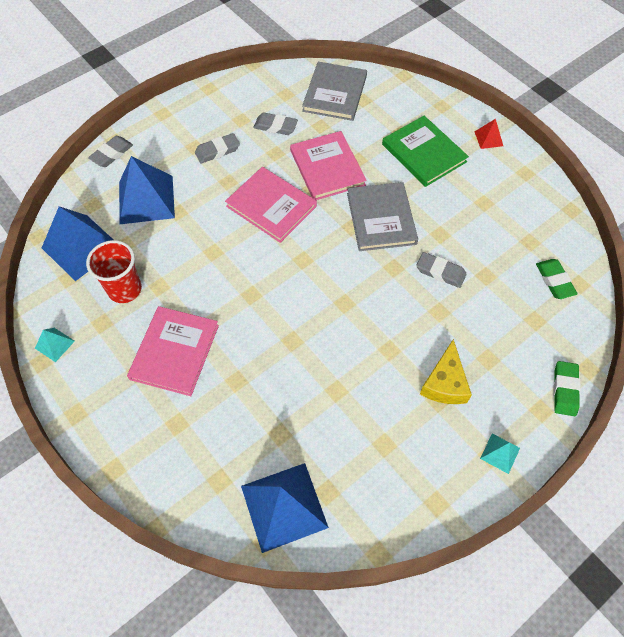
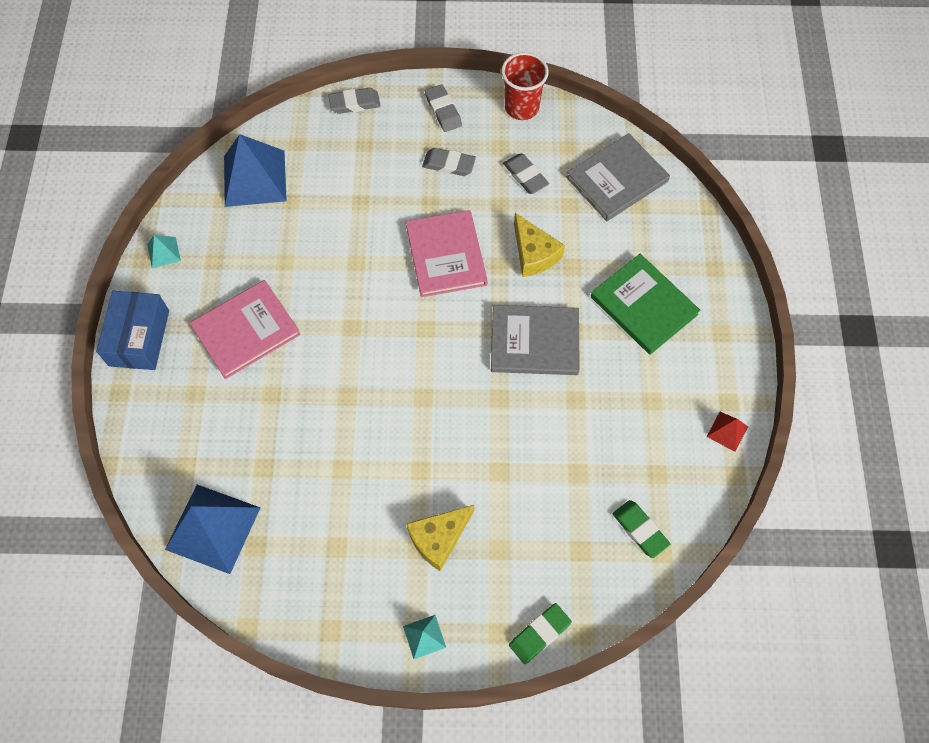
camera: 40 degrees right, 5 degrees up
red cup [86,240,142,303] -> red cup moved to [501,52,549,120]
blue pyramid [119,156,175,224] -> none
pink book [290,131,367,200] -> yellow cheese [514,213,565,277]
grey book [347,182,418,251] -> grey book turned 60 degrees clockwise [491,305,580,375]
green book [382,116,469,187] -> green book turned 45 degrees counterclockwise [591,254,700,355]
grey eraser [416,252,467,288] -> grey eraser moved to [425,84,462,132]
red pyramid [475,119,503,149] -> red pyramid moved to [707,412,748,452]
green eraser [536,259,578,299] -> green eraser turned 60 degrees counterclockwise [613,500,670,558]
none -> blue box [96,291,169,370]

